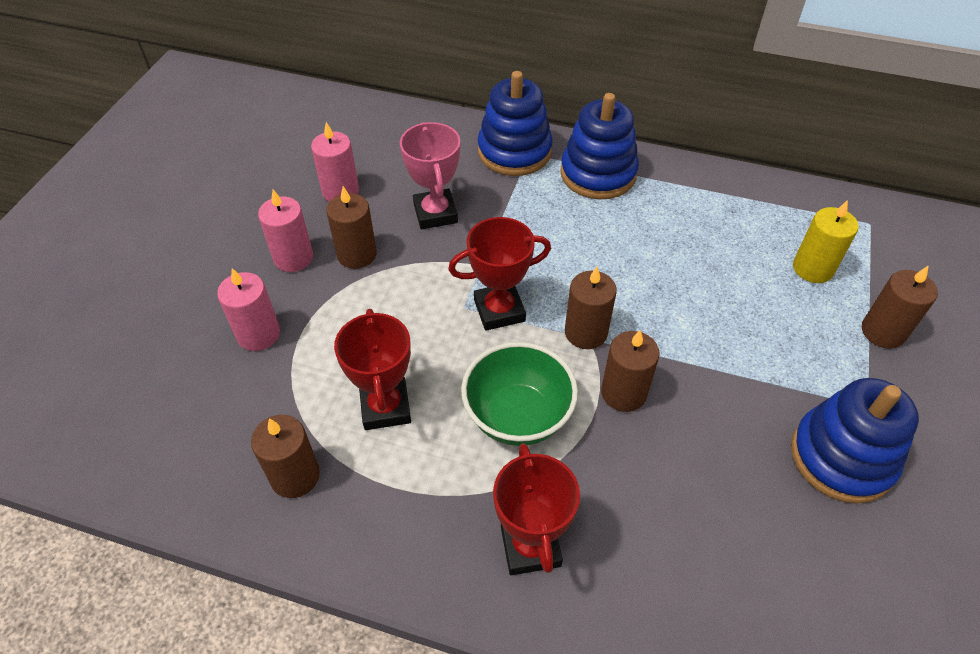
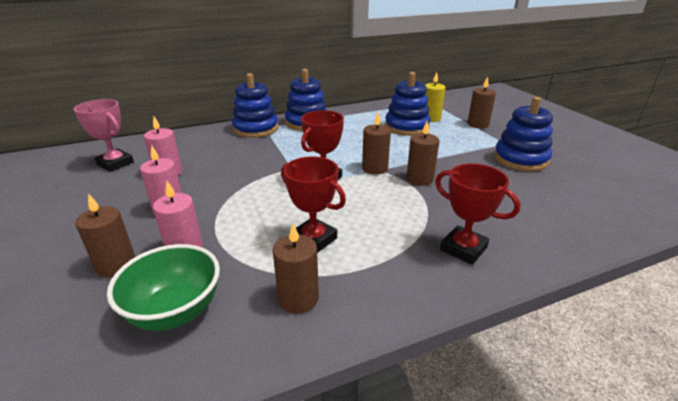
camera: 40 degrees left, 20 degrees down
brown candle [326,186,377,269] -> brown candle moved to [75,194,135,278]
pink trophy [400,122,460,229] -> pink trophy moved to [74,99,134,172]
green bowl [461,342,578,446] -> green bowl moved to [107,244,220,331]
none -> blue stacking toy [385,72,431,136]

